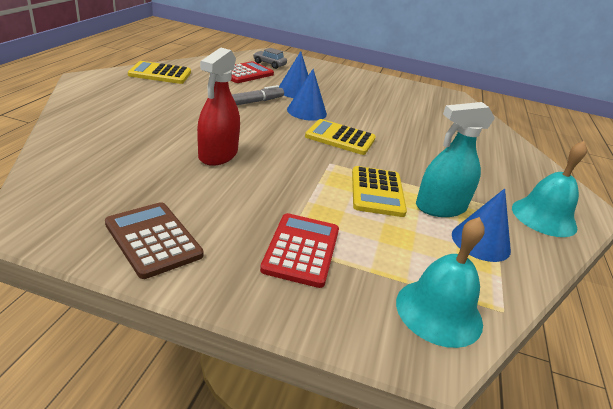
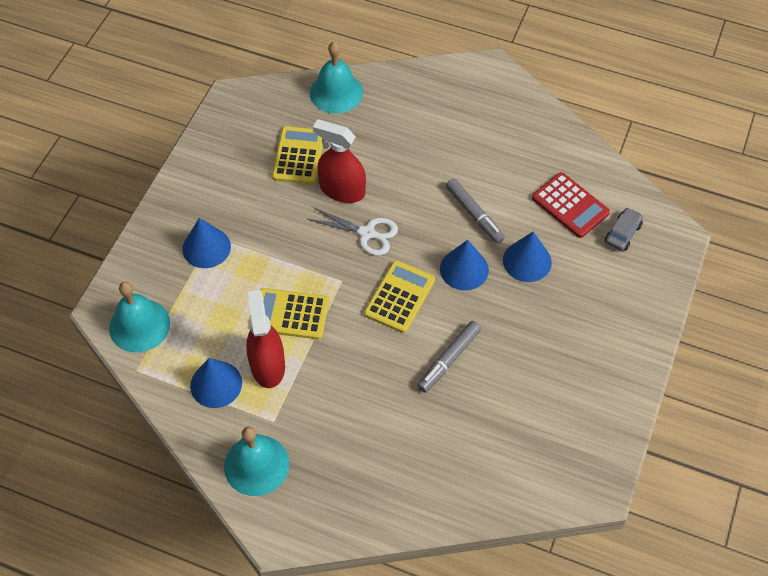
camera: 100 degrees right, 25 degrees up
brown calculator [105,202,204,279] -> none
yellow calculator [128,61,191,84] -> yellow calculator moved to [272,126,323,184]
red calculator [260,213,339,288] -> blue cone [183,218,231,268]
turquoise spray bottle [416,102,495,217] -> red spray bottle [246,290,285,388]
none -> white scissors [307,207,398,256]
none -> turquoise bell [310,42,363,114]
none -> grey marker [417,321,481,393]

